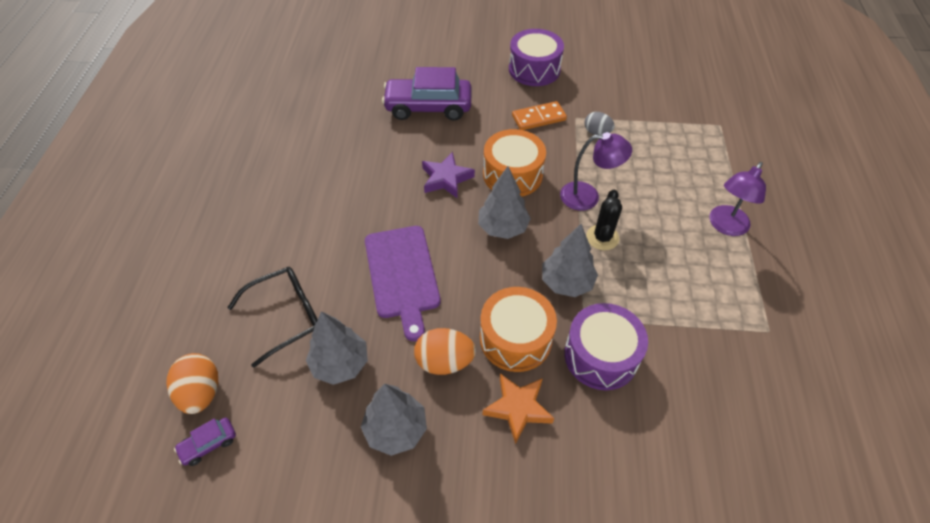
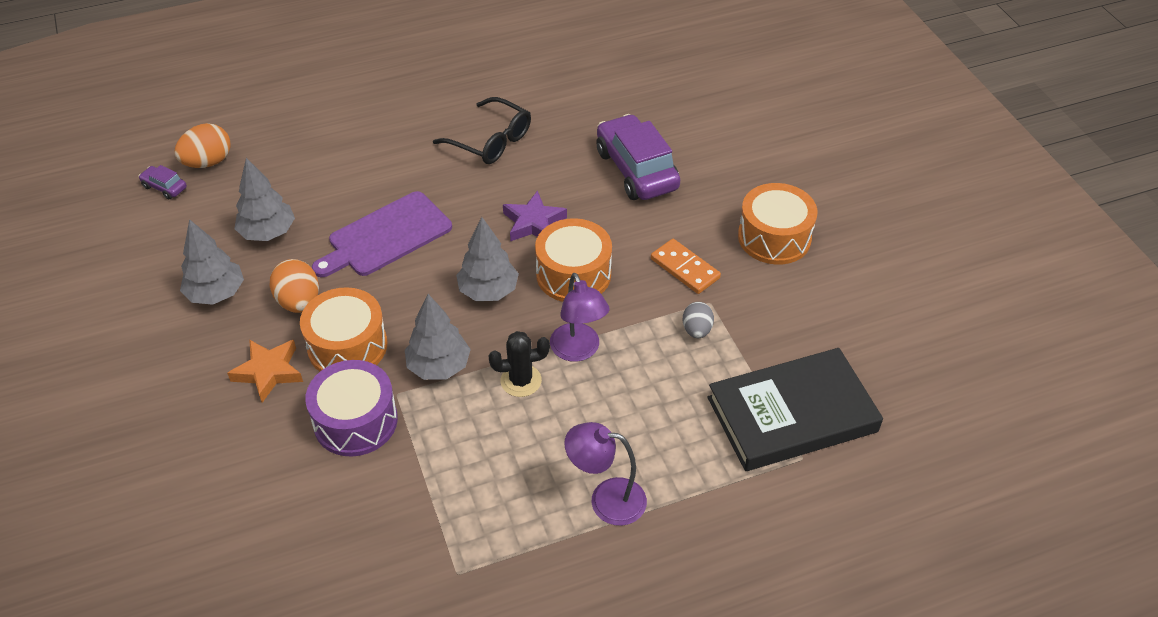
camera: 65 degrees right, 5 degrees down
black glasses [227,267,318,368] -> black glasses moved to [433,97,531,164]
purple drum [509,29,564,86] -> orange drum [738,183,818,265]
none -> black book [708,348,883,471]

